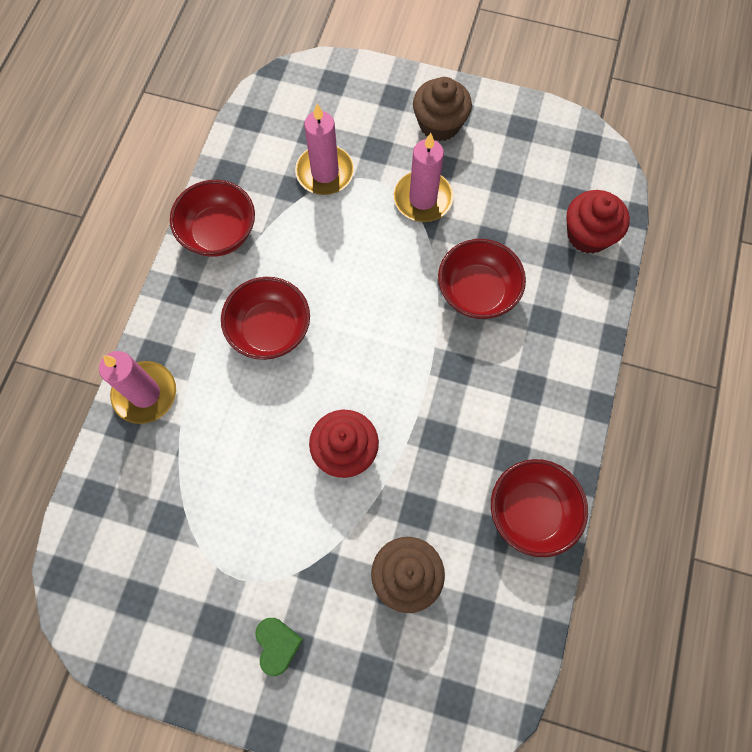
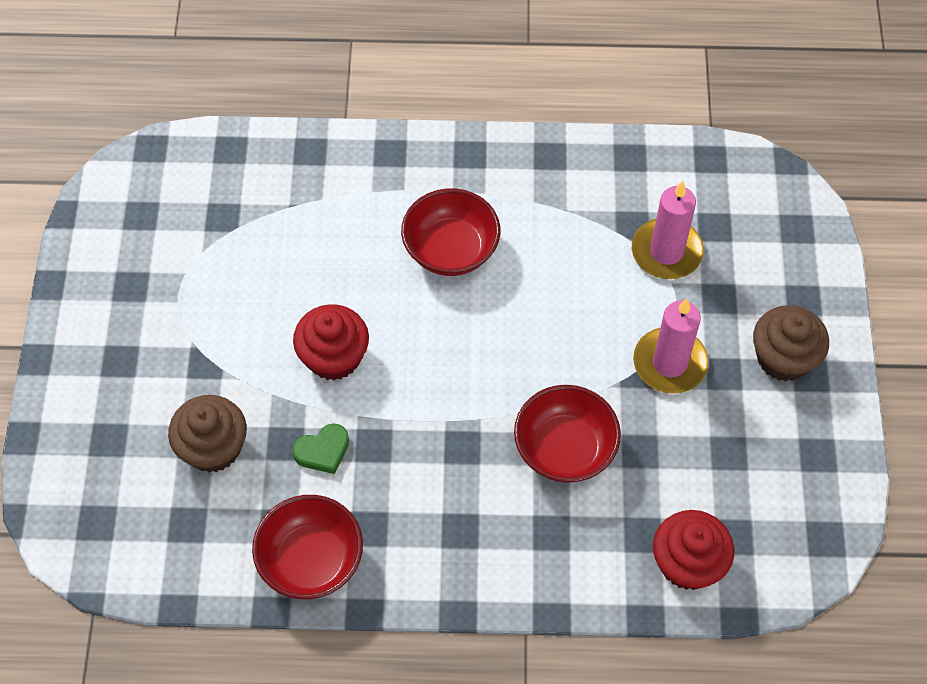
camera: 75 degrees right, 10 degrees down
pink candle [99,351,176,424] -> none
red bowl [170,180,255,257] -> none
green heart [255,618,303,676] -> green heart moved to [292,424,349,474]

